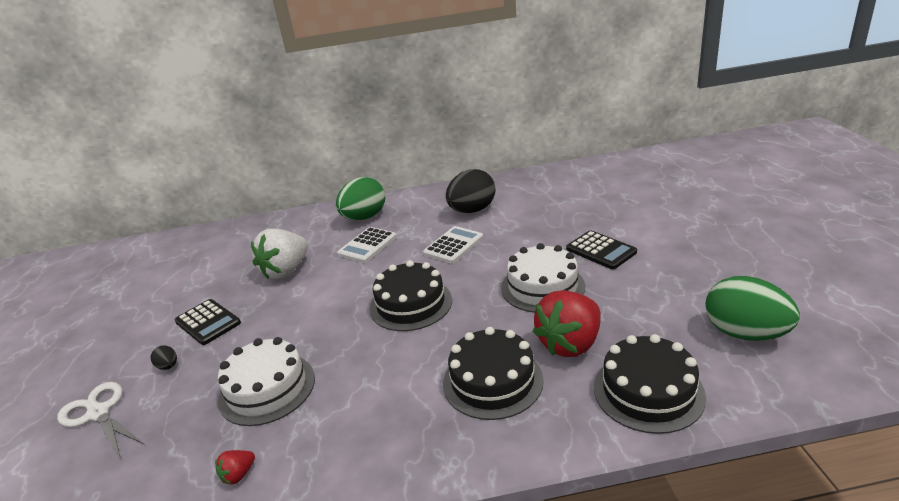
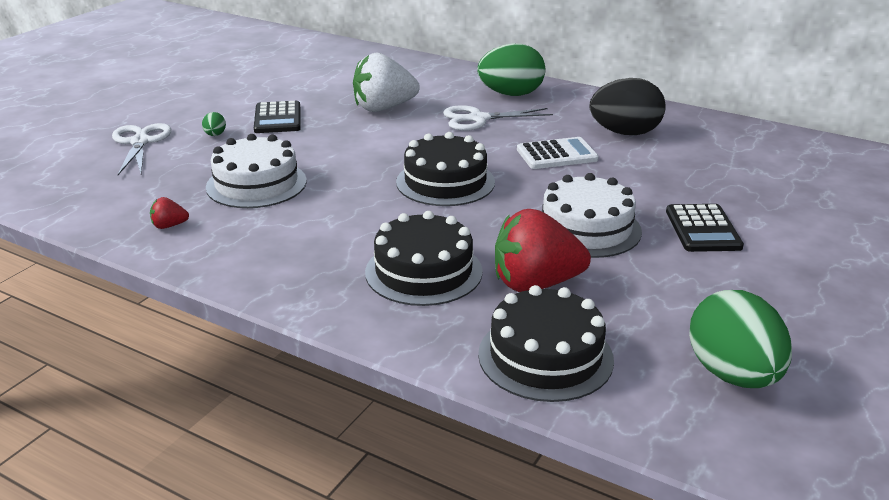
camera: 35 degrees right, 0 degrees up
black egg [150,345,177,370] -> green egg [202,112,226,136]
white calculator [337,227,397,263] -> white scissors [443,105,553,131]

